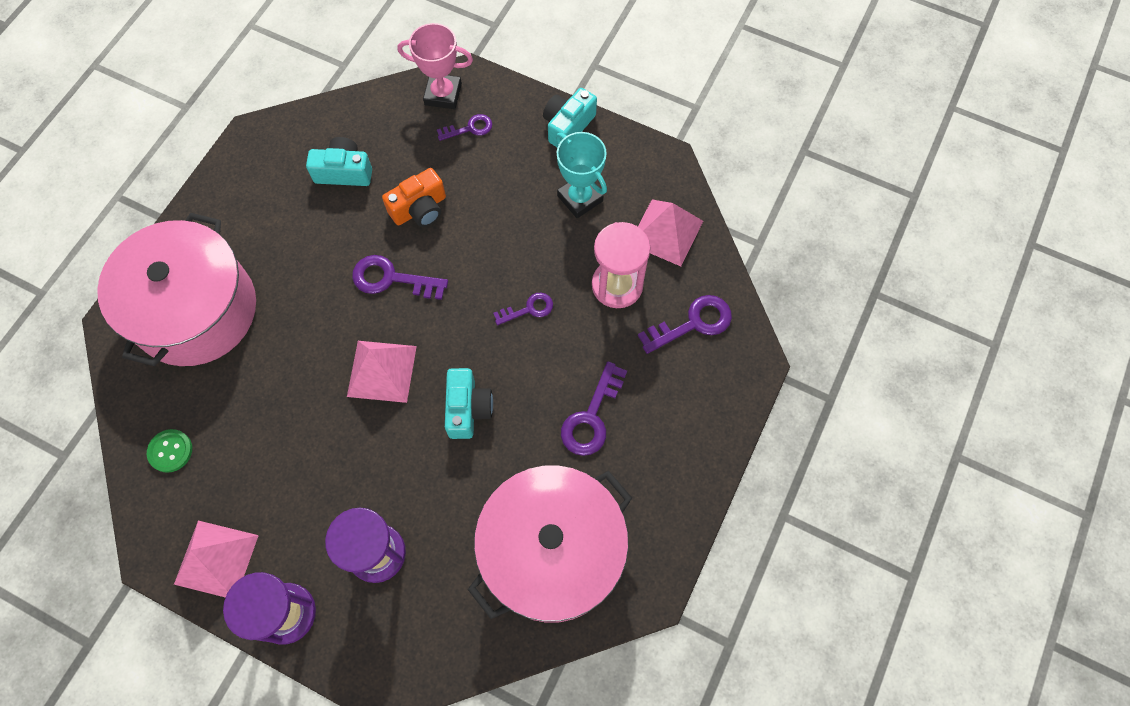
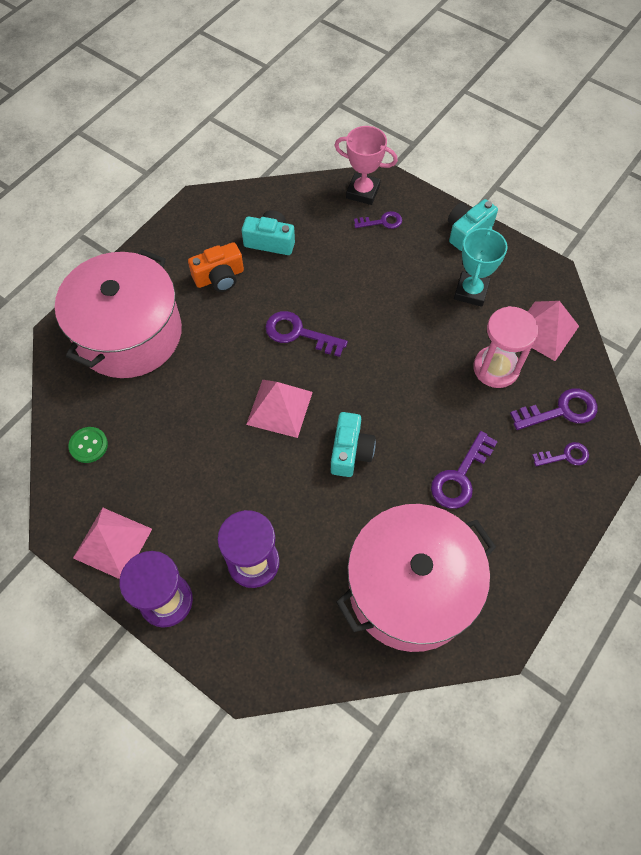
camera: 10 degrees right, 5 degrees down
orange camera [382,168,446,227] -> orange camera moved to [188,242,244,292]
purple key [493,293,553,325] -> purple key moved to [532,442,589,466]
turquoise trophy [556,132,607,218] -> turquoise trophy turned 45 degrees clockwise [454,226,507,307]

